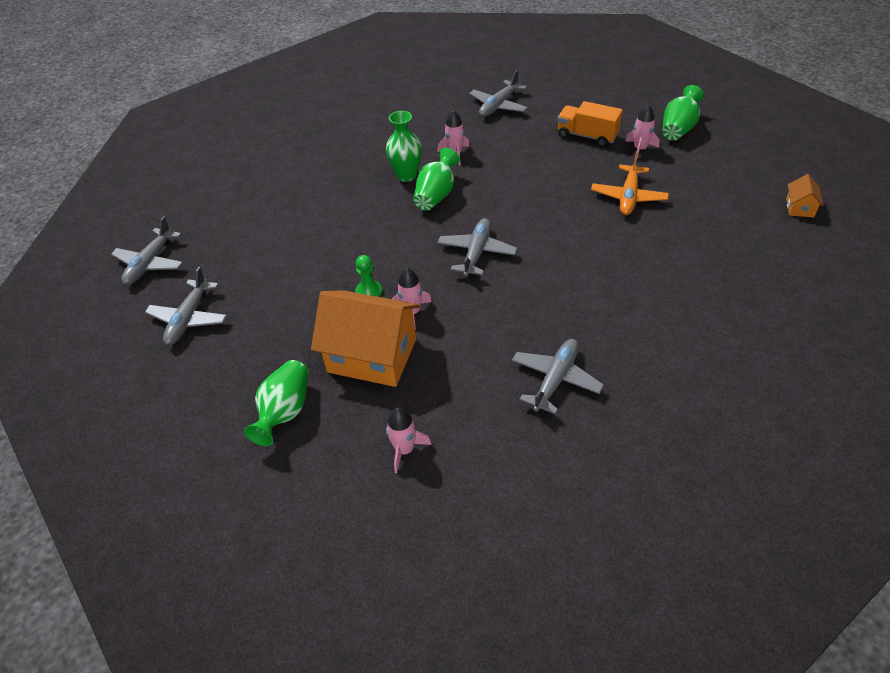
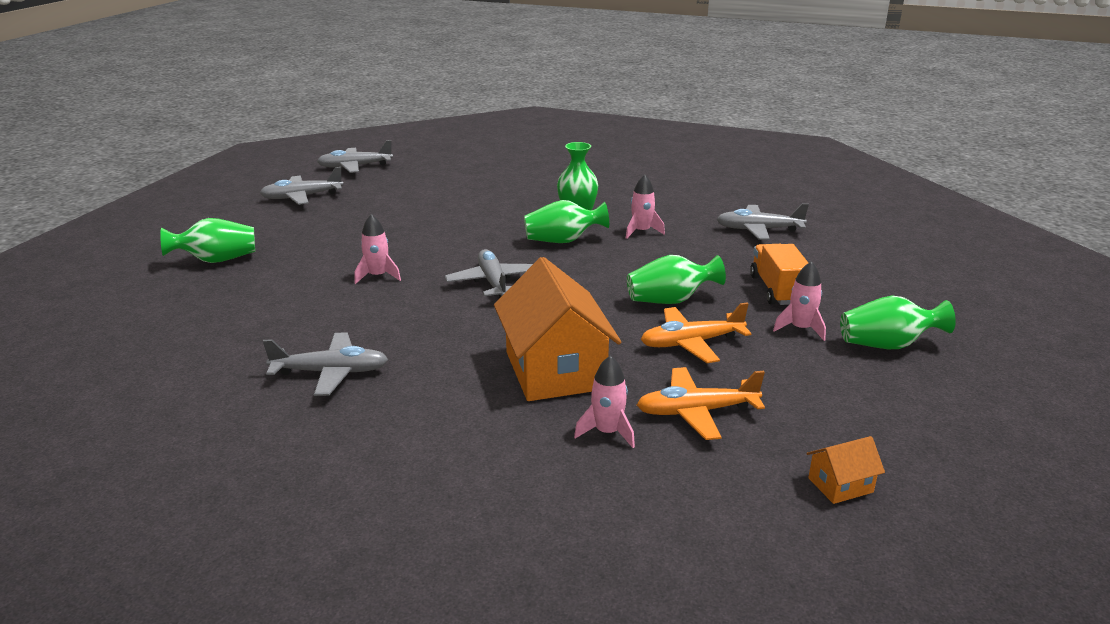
camera: 55 degrees right, 20 degrees down
orange house [311,290,420,387] -> orange house moved to [494,257,621,401]
green pawn [355,255,382,297] -> none
pink rocket [386,408,432,473] -> pink rocket moved to [574,355,635,448]
grey plane [437,218,517,277] -> grey plane turned 90 degrees counterclockwise [445,249,533,298]
none -> green vase [627,255,726,304]
none -> orange plane [637,367,765,440]

